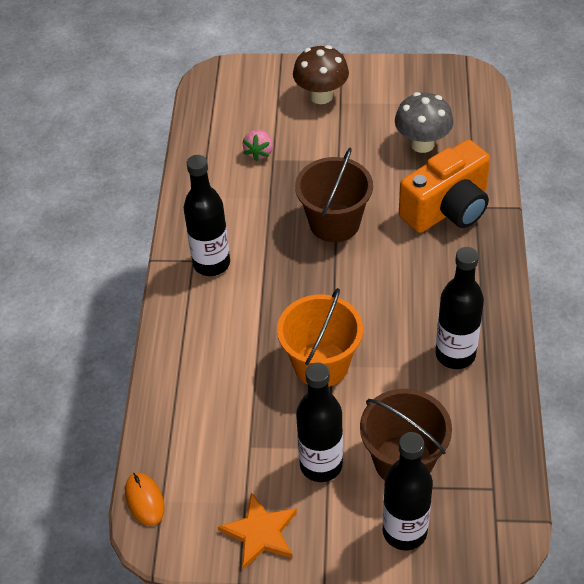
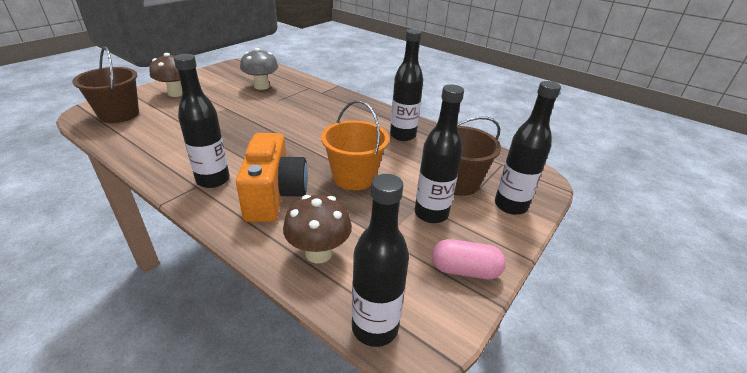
camera: 60 degrees left, 15 degrees down
orange mouse [125,473,165,526] -> black bottle [352,174,409,347]
orange star [218,492,297,569] -> pink capsule [432,239,506,279]
pink strawberry [243,129,273,162] -> none
brown bucket [295,148,373,242] -> brown bucket moved to [72,46,139,123]
orange camera [399,140,490,233] -> orange camera moved to [236,133,308,222]
none -> brown mushroom [283,195,352,263]

